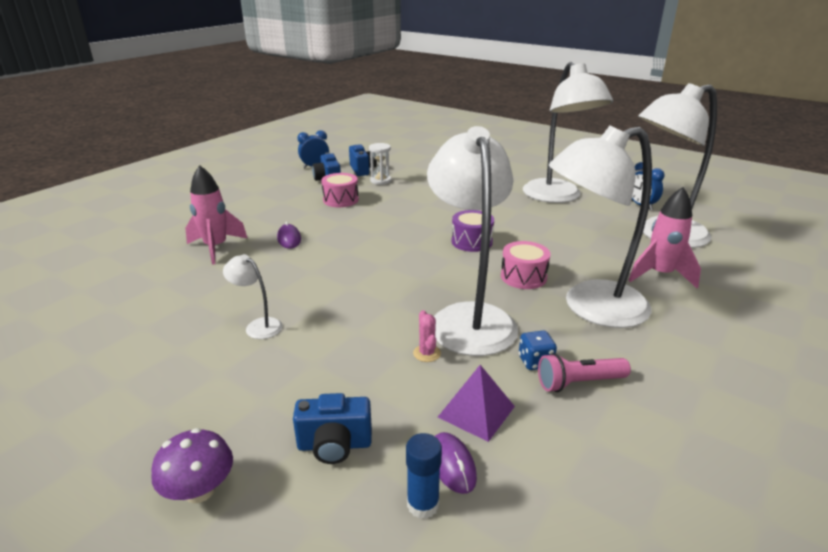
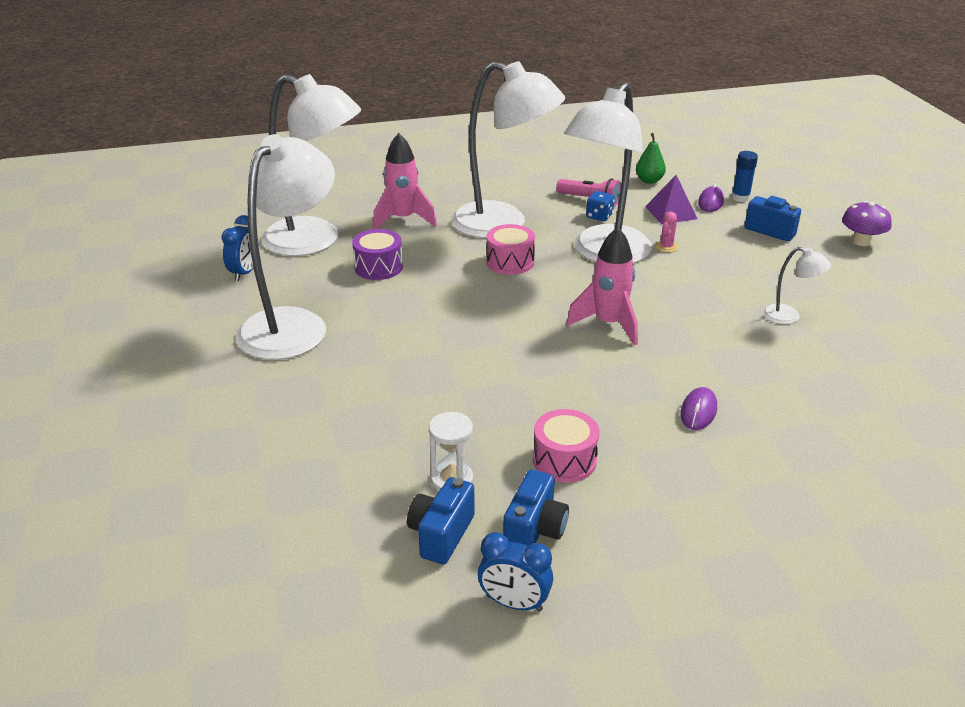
camera: 140 degrees left, 5 degrees up
pink rocket [185,165,247,265] -> pink rocket moved to [566,227,638,346]
white lamp [223,254,283,339] -> white lamp turned 45 degrees counterclockwise [763,247,831,324]
purple drum [452,210,494,252] -> purple drum moved to [352,229,403,280]
none -> green pear [636,133,666,184]

